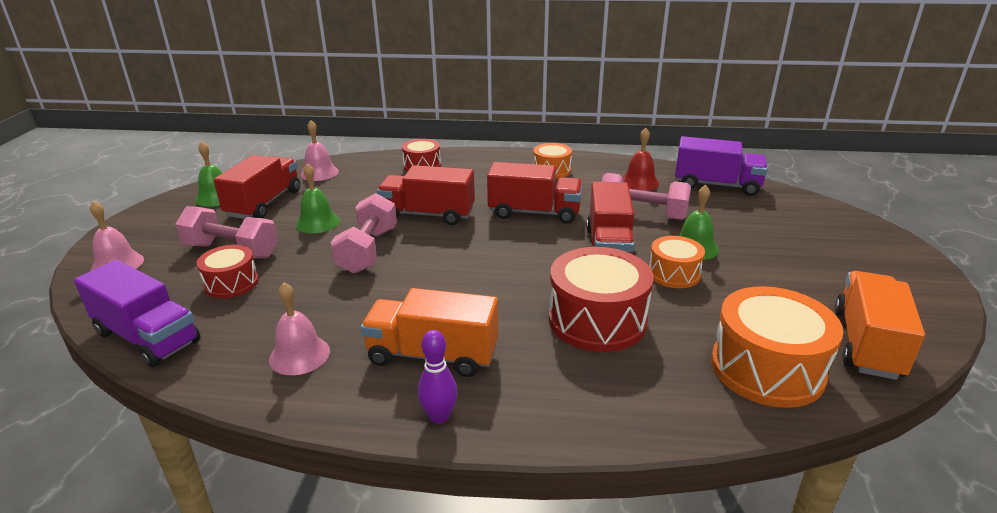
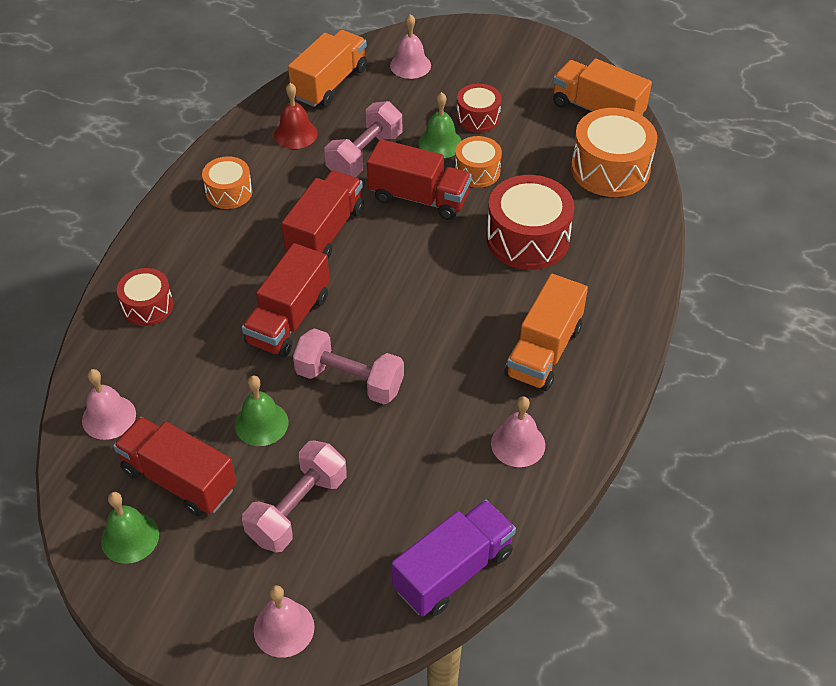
camera: 75 degrees left, 20 degrees up
red drum [197,245,259,298] -> red drum moved to [456,84,501,133]
purple bowling pin [418,330,457,424] -> none
purple truck [675,136,768,196] -> orange truck [288,30,367,107]
none -> pink bell [390,14,431,79]

